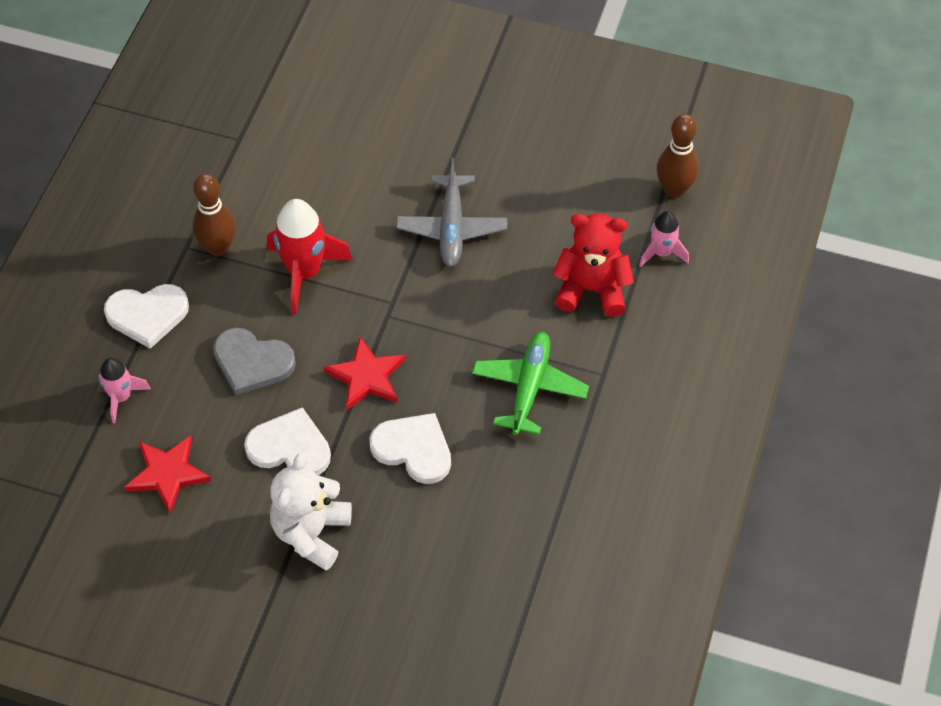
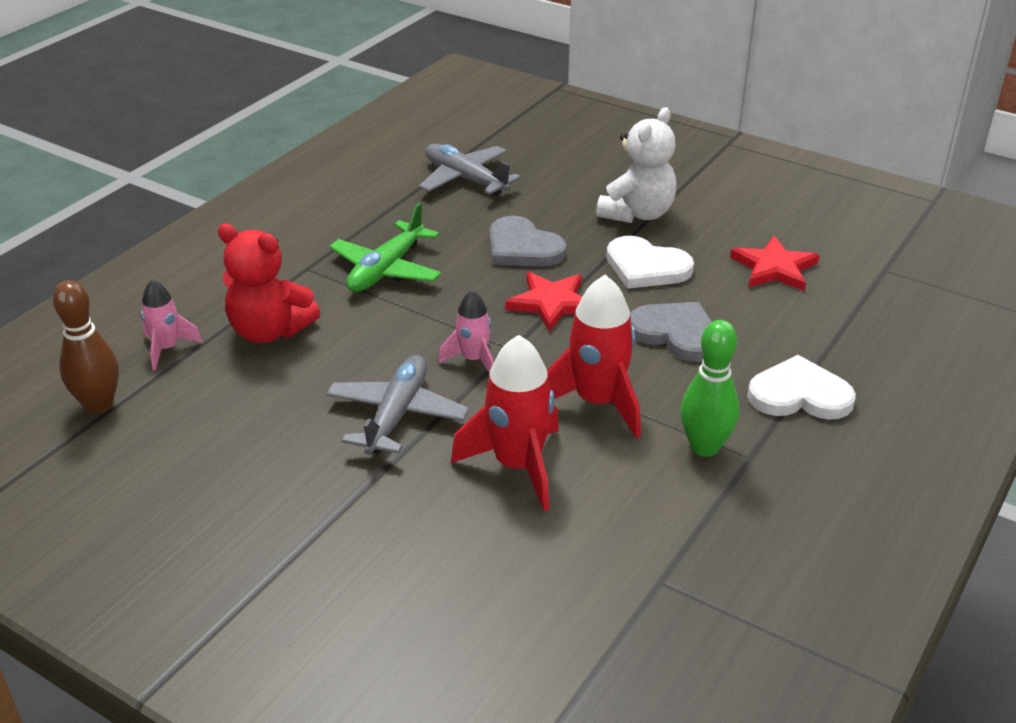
camera: 165 degrees left, 20 degrees down
pink rocket [98,358,151,423] -> pink rocket moved to [439,290,494,373]
brown bowling pin [193,174,236,257] -> green bowling pin [680,320,740,457]
white heart [370,413,451,484] -> grey heart [490,216,567,267]
none -> grey plane [419,144,521,196]
none -> red rocket [451,335,559,511]

